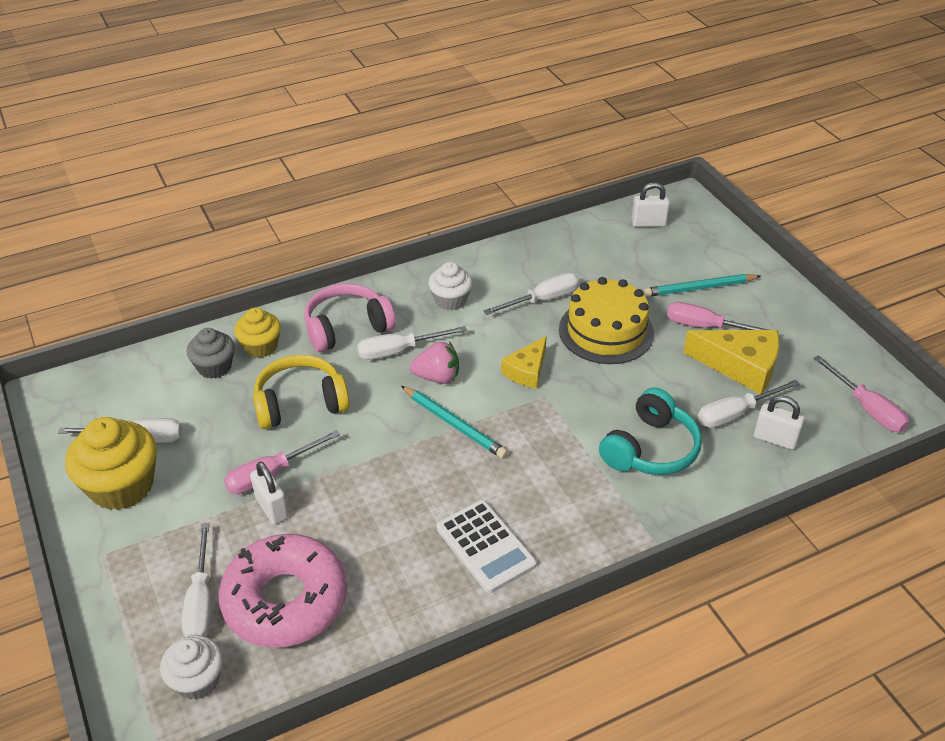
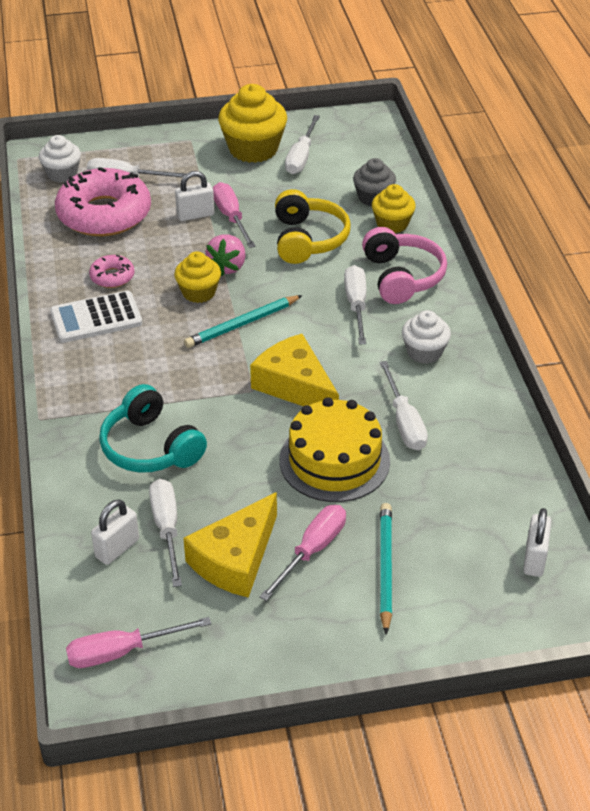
camera: 105 degrees right, 0 degrees up
pink strawberry [410,342,459,384] -> pink strawberry moved to [206,234,245,276]
yellow cheese [501,336,547,389] -> yellow cheese [250,334,339,406], size x1.58
none -> pink donut [89,255,135,288]
none -> yellow cupcake [174,251,221,303]

